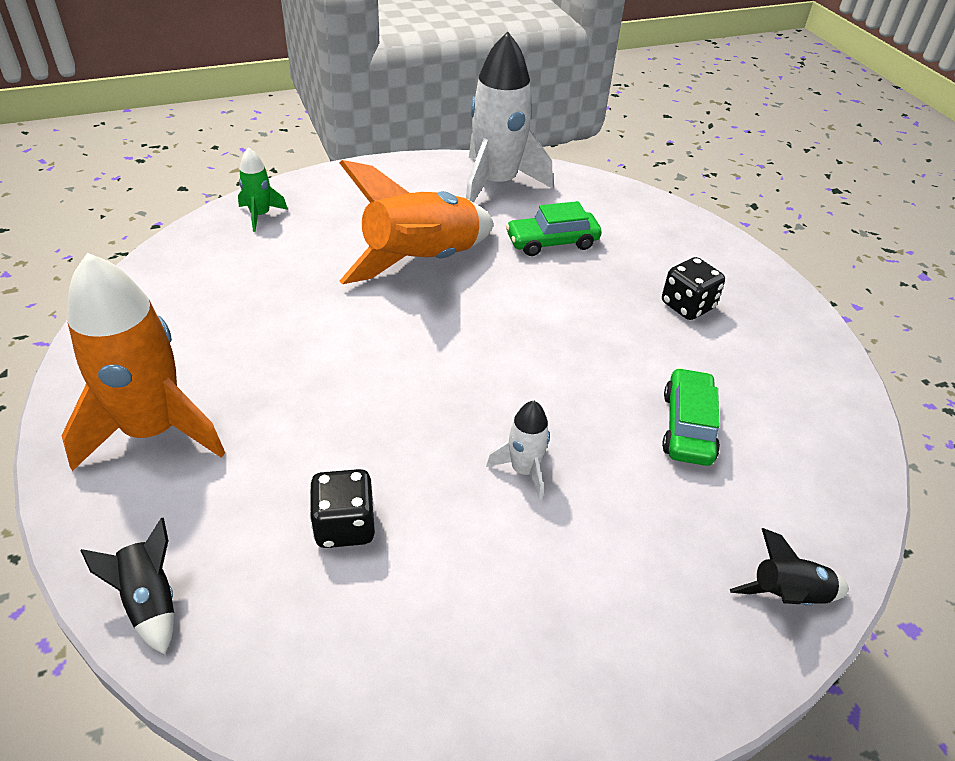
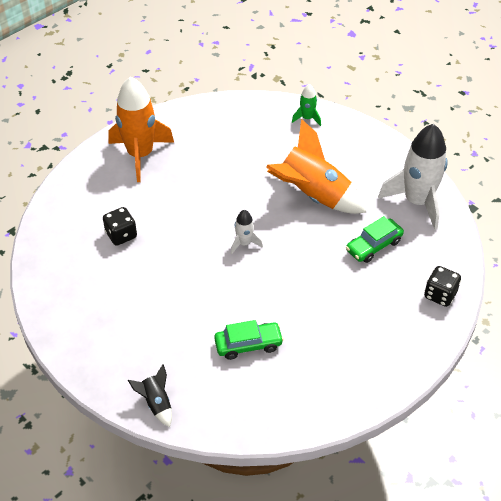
camera: 70 degrees right, 5 degrees up
black rocket [81,518,174,654] -> none
white rocket [486,401,550,500] -> white rocket moved to [231,210,263,254]
green car [506,201,601,256] -> green car turned 90 degrees counterclockwise [346,216,404,263]
black dice [662,257,725,320] -> black dice moved to [424,266,461,307]

